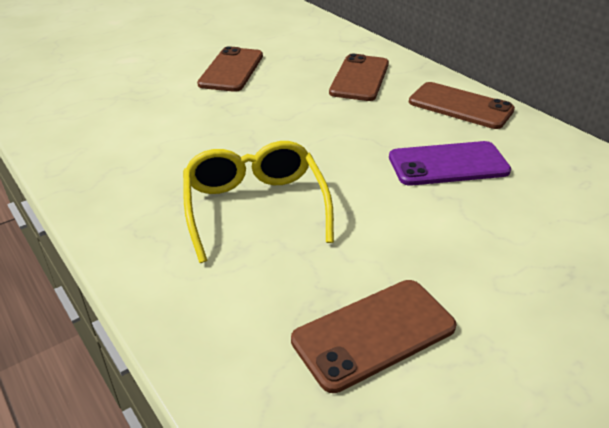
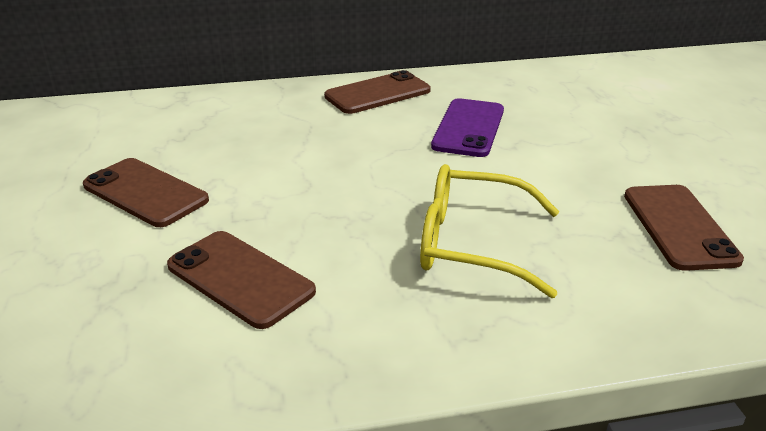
camera: 65 degrees left, 5 degrees down
brown phone [329,54,389,101] -> brown phone moved to [167,231,316,329]

